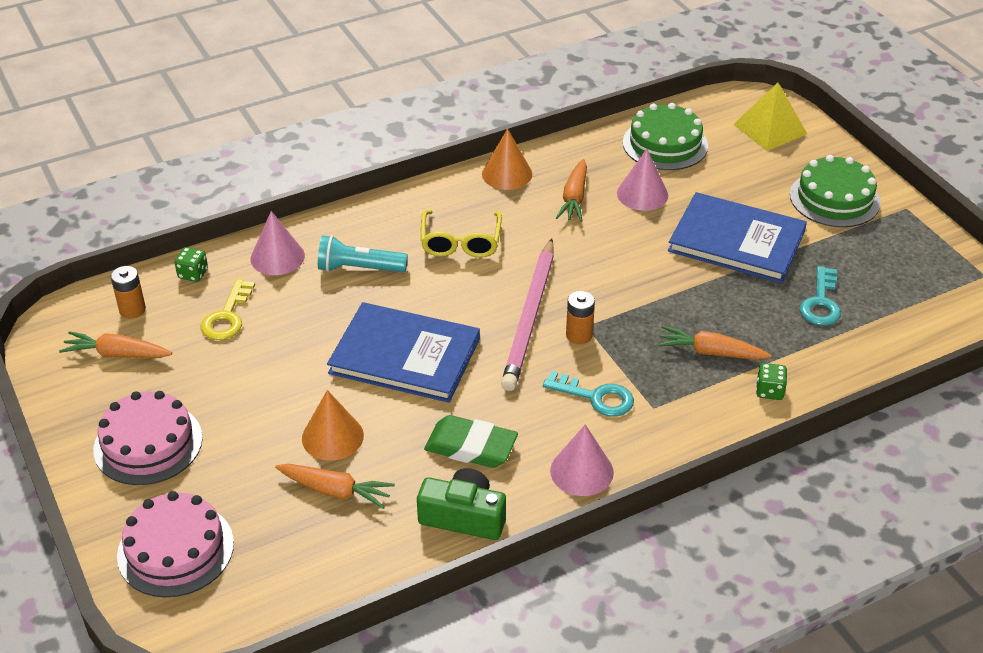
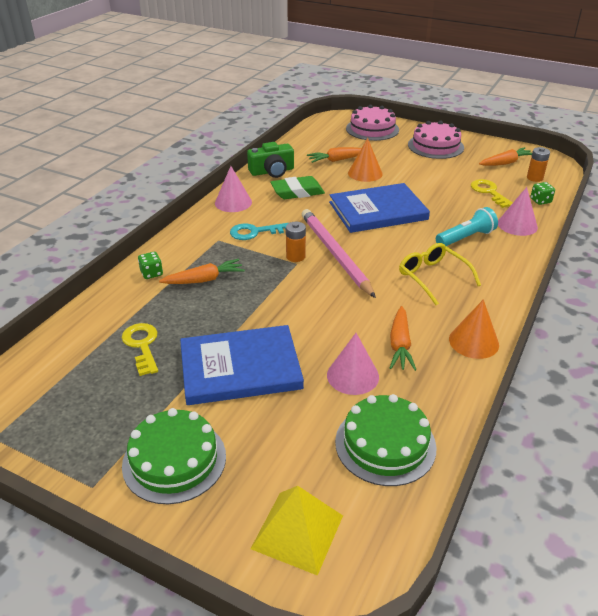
camera: 145 degrees right, 5 degrees down
orange carrot [556,159,587,222] -> orange carrot turned 150 degrees counterclockwise [390,306,416,371]
turquoise key [800,266,841,326] -> yellow key [122,323,158,376]

